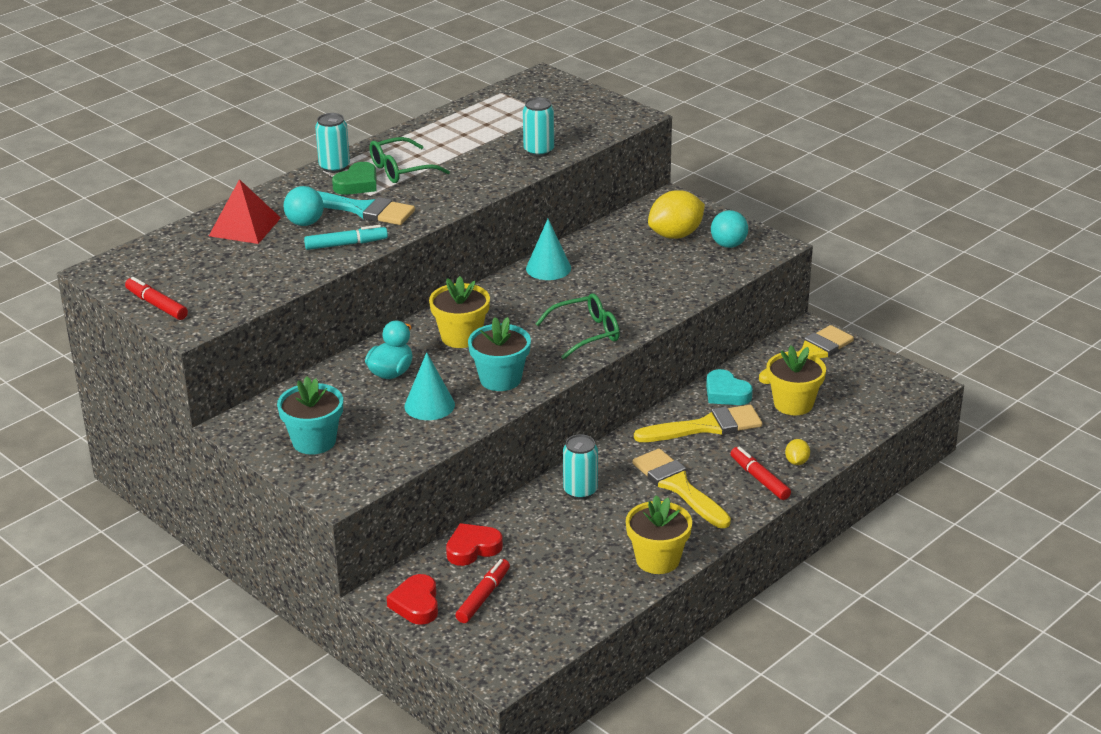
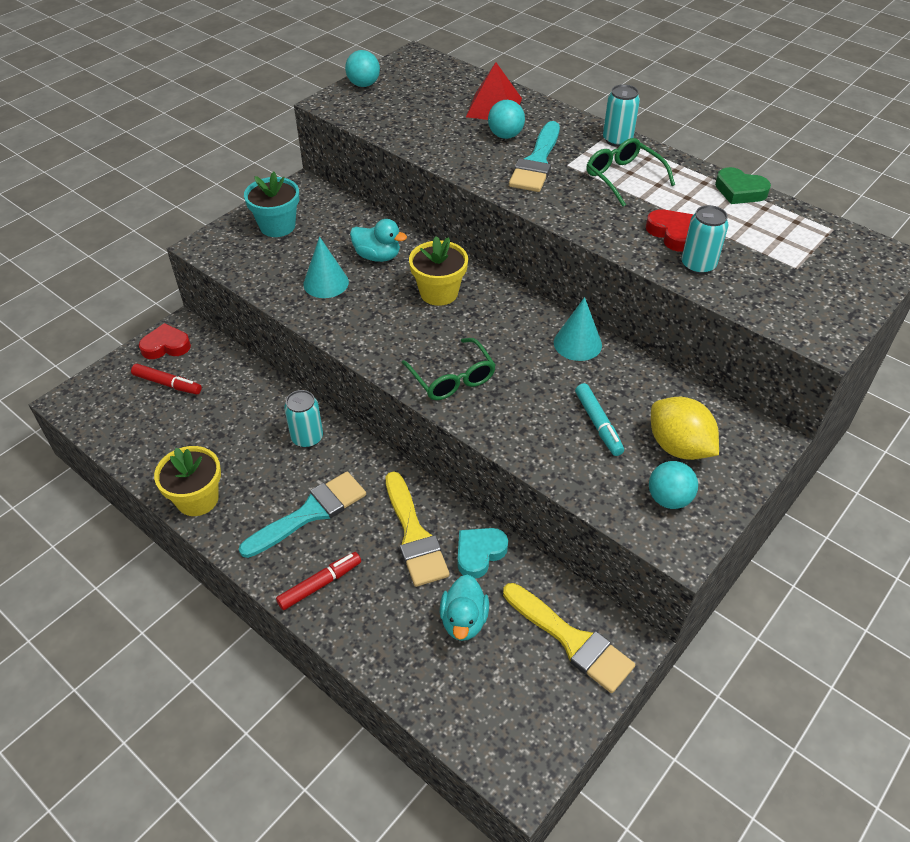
camera: 85 degrees right, 15 degrees up
red marker [125,277,188,320] -> turquoise ball [345,50,380,87]
turquoise marker [304,225,388,250] -> turquoise marker moved to [575,383,624,456]
green heart [332,162,377,195] -> green heart moved to [715,167,771,204]
red heart [446,523,503,566] -> red heart moved to [646,209,694,252]
turquoise flower pot [468,317,531,391] -> none
yellow brush [632,449,731,528] -> turquoise brush [239,472,366,558]
yellow flower pot [766,345,826,415] -> turquoise duck [440,574,489,641]
yellow lemon [785,439,810,465] -> none

